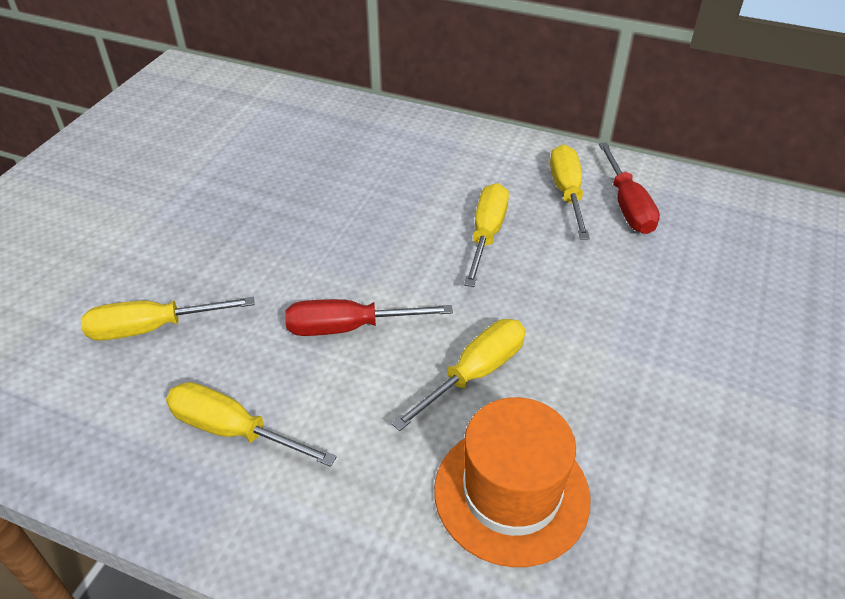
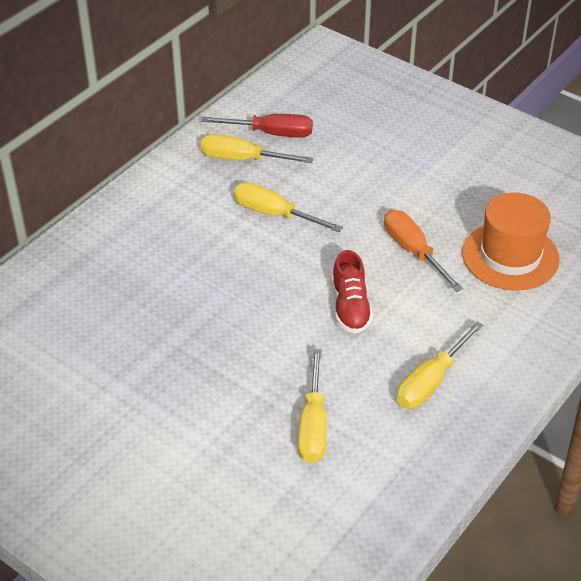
camera: 75 degrees left, 0 degrees up
red screwdriver [285,299,453,336] -> red shoe [332,250,373,334]
yellow screwdriver [392,319,525,431] -> orange screwdriver [384,210,463,292]

